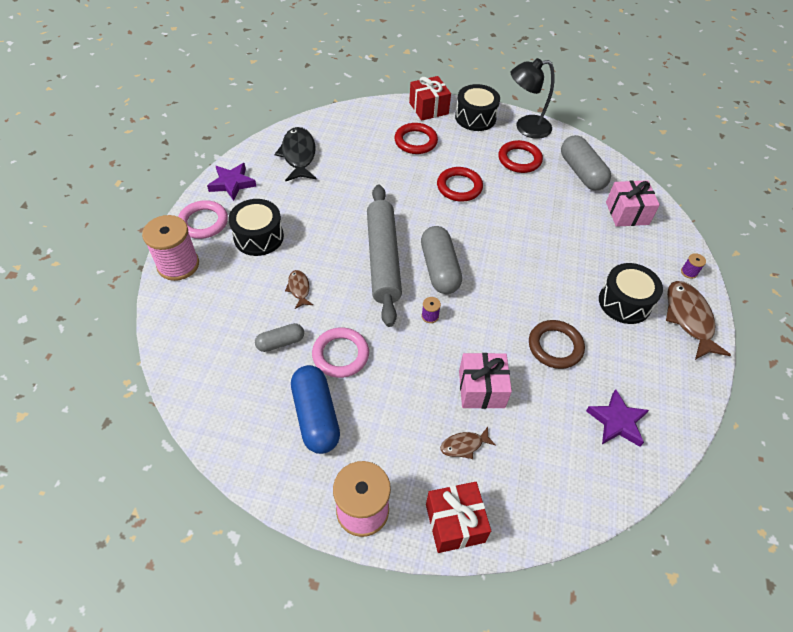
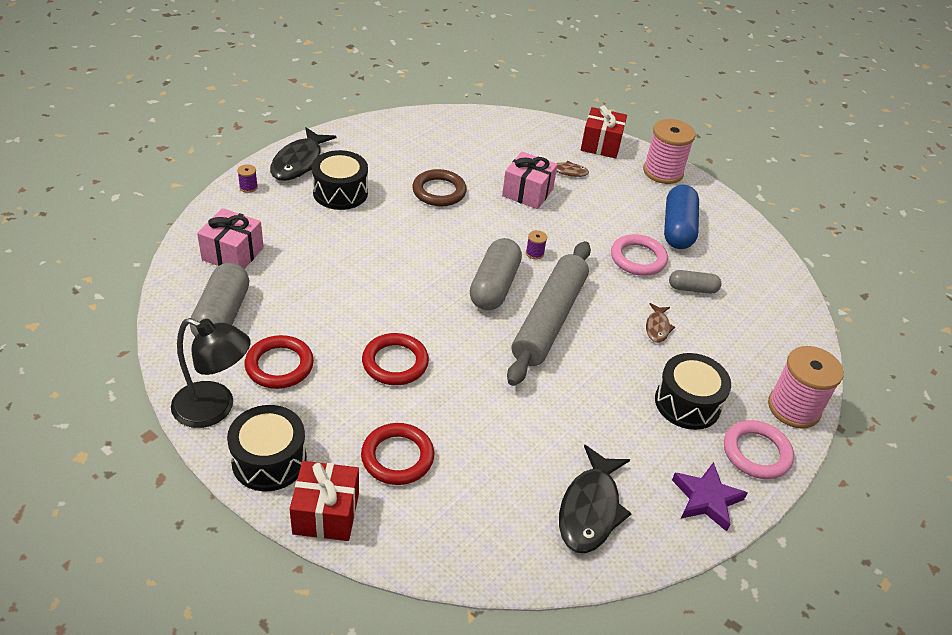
camera: 155 degrees left, 10 degrees down
purple star [586,389,649,447] -> none
brown fish [666,281,731,360] -> black fish [270,127,336,181]

